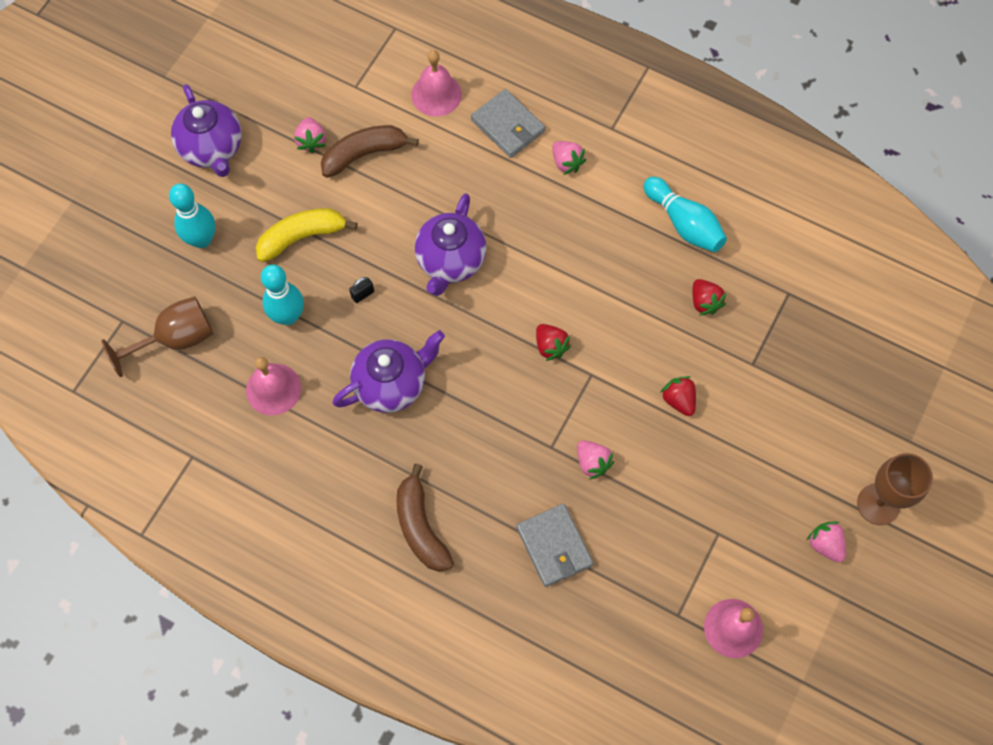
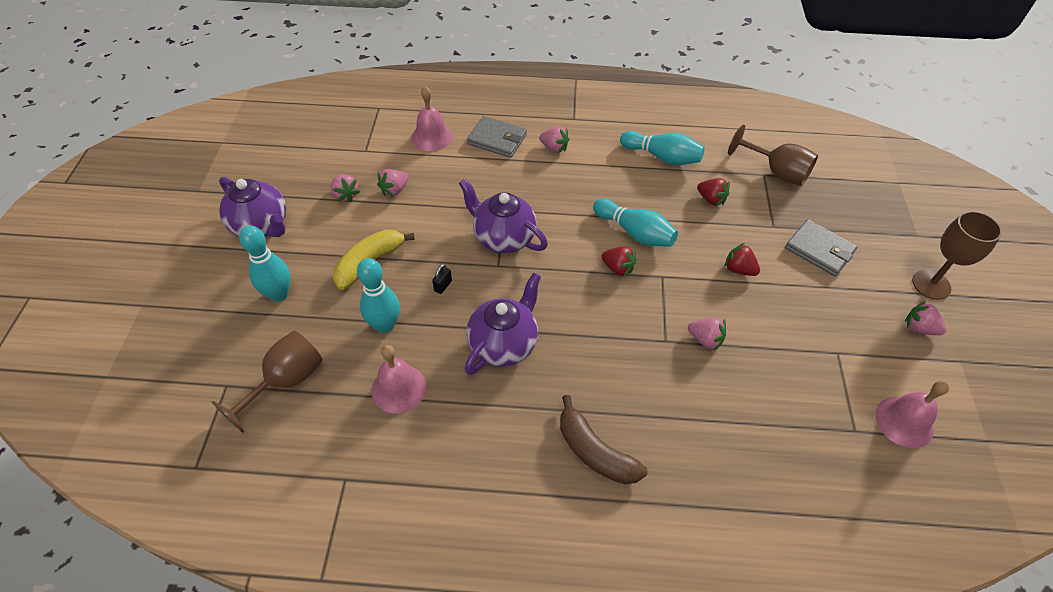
camera: 25 degrees left, 15 degrees down
brown banana [321,125,419,178] -> pink strawberry [377,169,408,197]
purple teapot [415,193,487,296] -> purple teapot turned 135 degrees clockwise [459,179,548,253]
grey wallet [516,504,593,587] -> grey wallet moved to [785,219,858,276]
none -> turquoise bowling pin [593,198,678,247]
none -> brown goblet [728,125,818,186]

